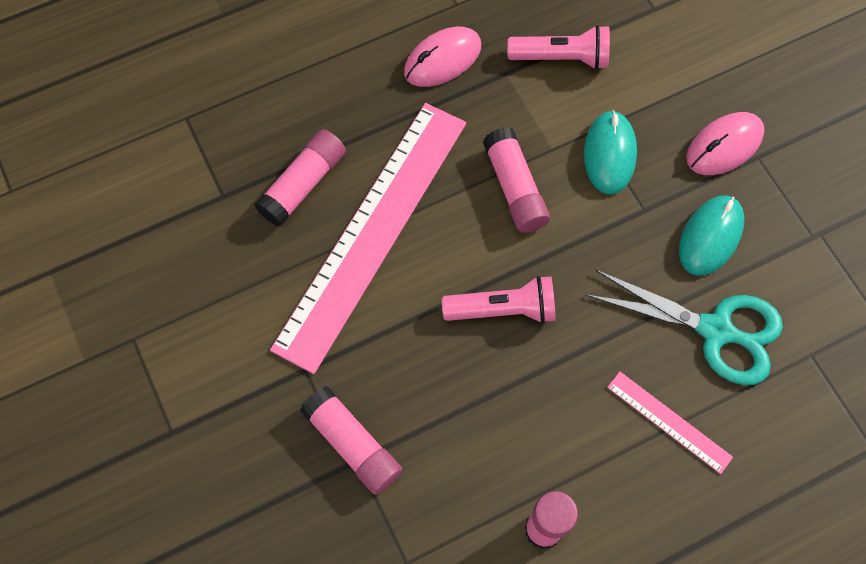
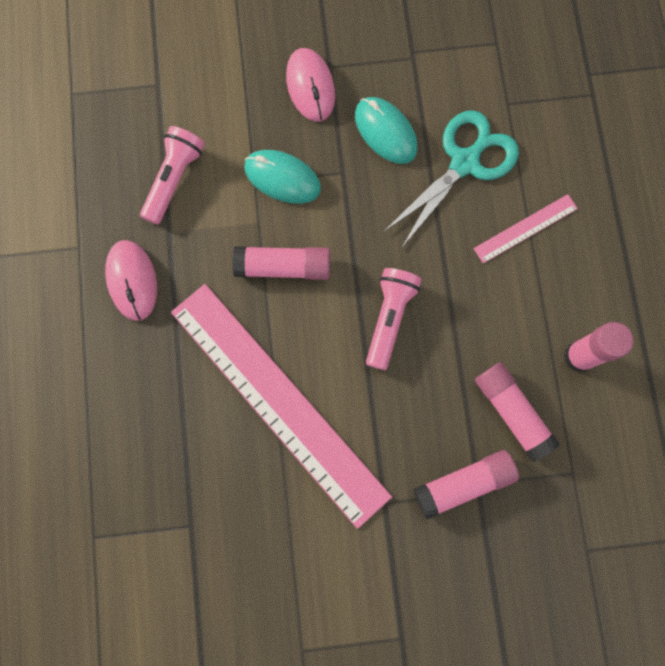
camera: 70 degrees left, 10 degrees up
pink glue stick [254,129,346,227] -> pink glue stick moved to [475,362,560,462]

